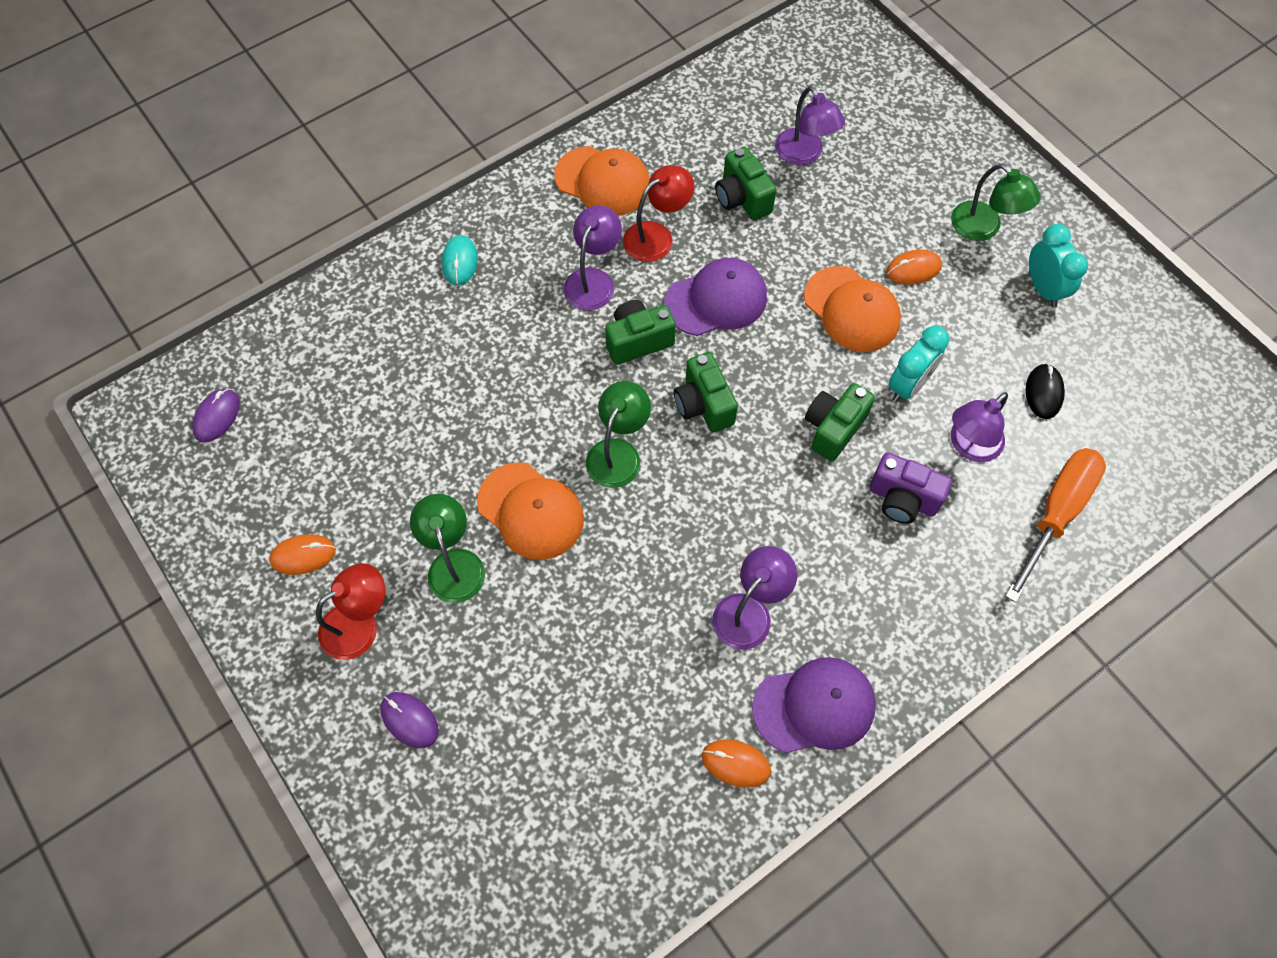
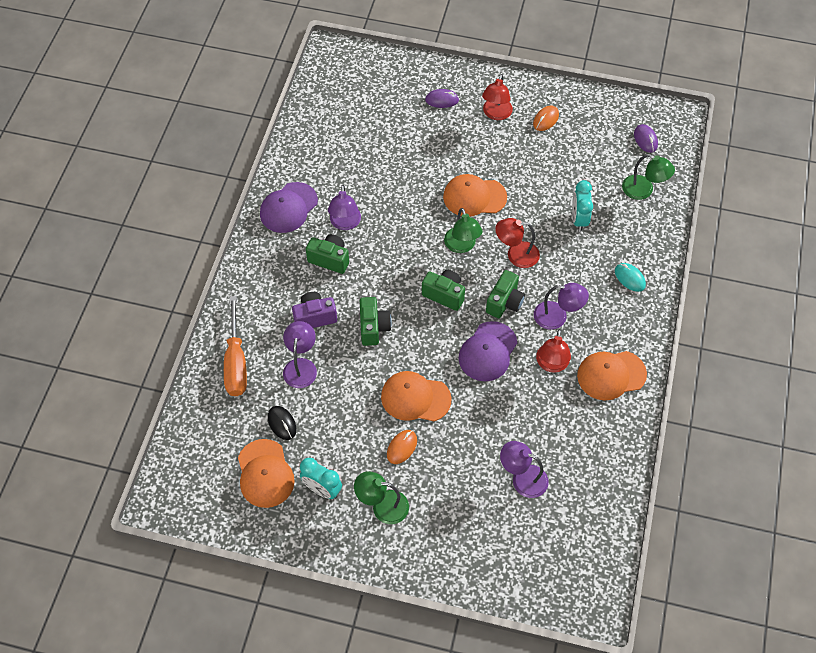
camera: 140 degrees right, 5 degrees down
green lamp [410,494,485,603] -> green lamp moved to [622,154,675,200]
purple lamp [564,205,622,310] -> purple lamp turned 60 degrees counterclockwise [534,283,589,330]
orange mouse [702,739,771,788] -> none
green camera [715,146,777,220] -> green camera moved to [306,234,349,274]
turquoise clock [888,326,949,402] -> turquoise clock moved to [572,180,593,232]
none -> orange cap [238,439,295,508]
none -> red lamp [495,218,540,268]

